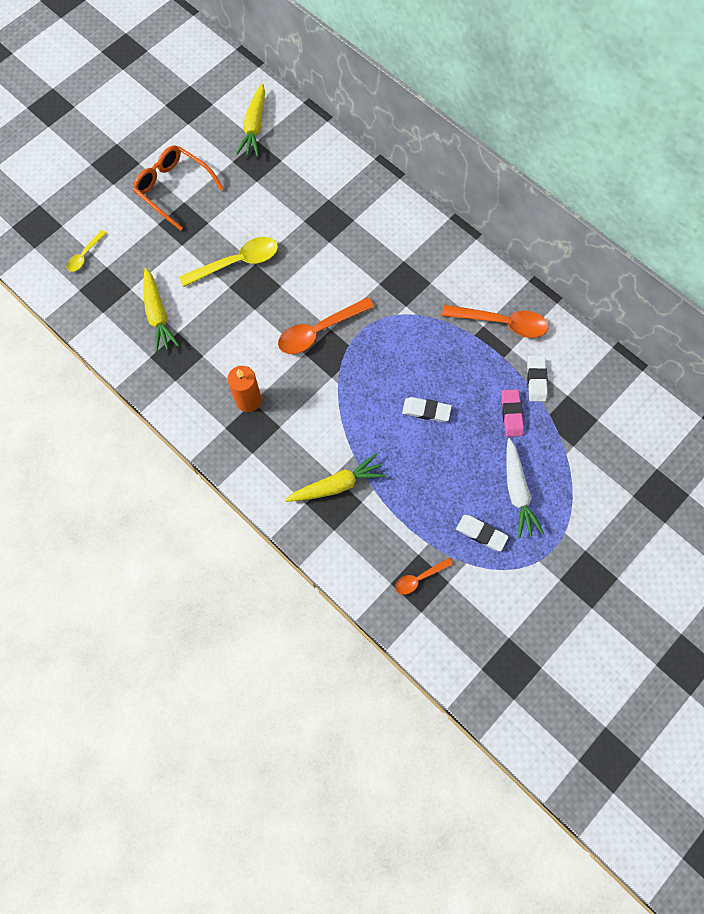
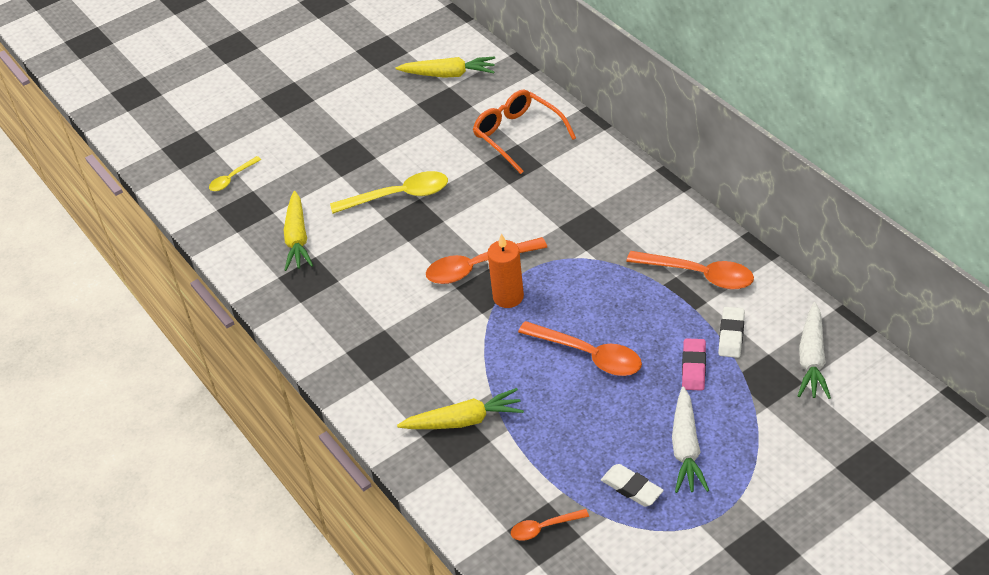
camera: 15 degrees right, 25 degrees down
orange glasses [133,145,224,231] -> orange glasses moved to [473,90,576,174]
orange candle [227,366,262,412] -> orange candle moved to [487,234,524,308]
yellow carrot [236,83,265,157] -> yellow carrot turned 105 degrees counterclockwise [396,57,495,78]
white eraser [402,397,452,422] -> orange spoon [518,321,642,376]
none -> white carrot [798,302,831,399]

